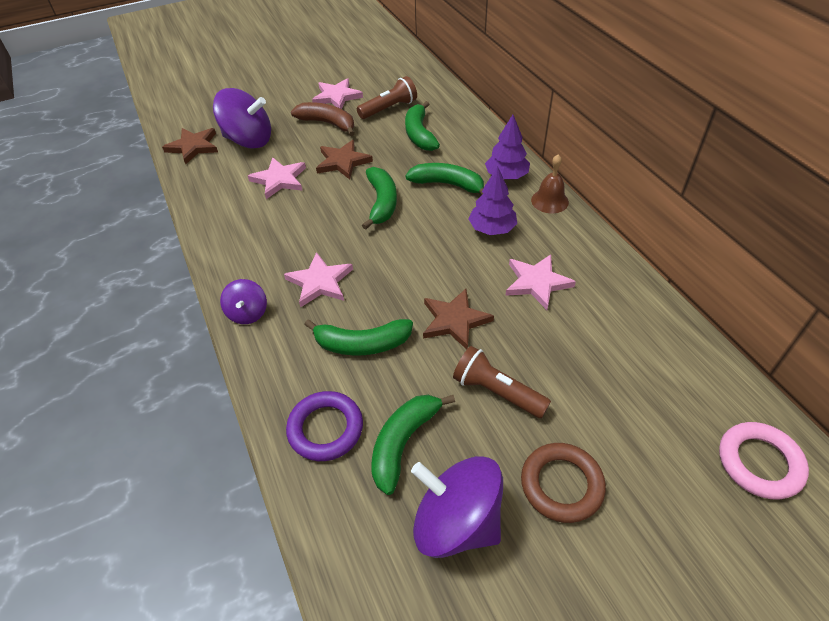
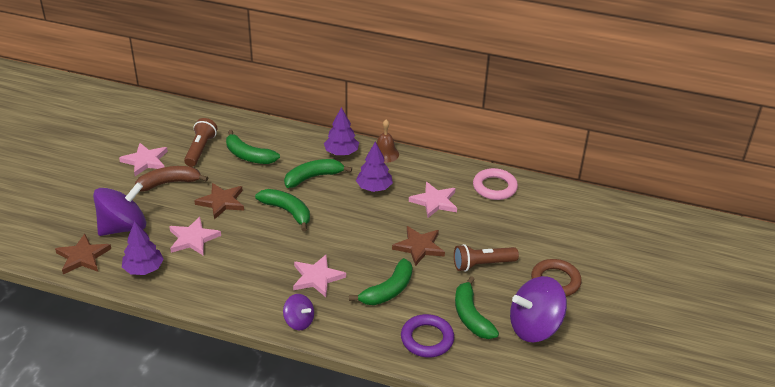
camera: 50 degrees left, 10 degrees down
pink ring [719,422,809,500] -> pink ring moved to [473,168,518,200]
none -> purple tree [122,221,164,275]

